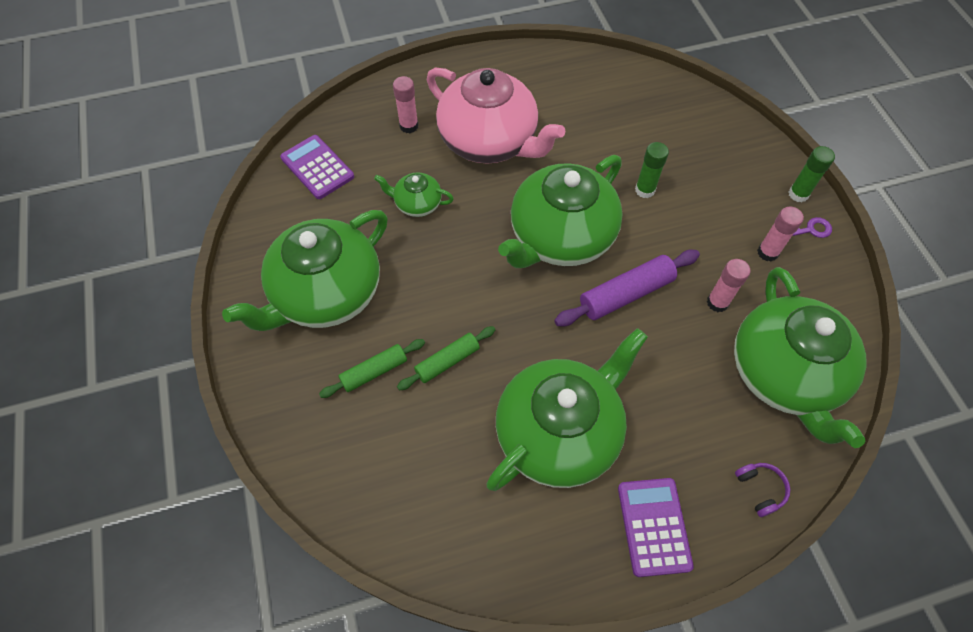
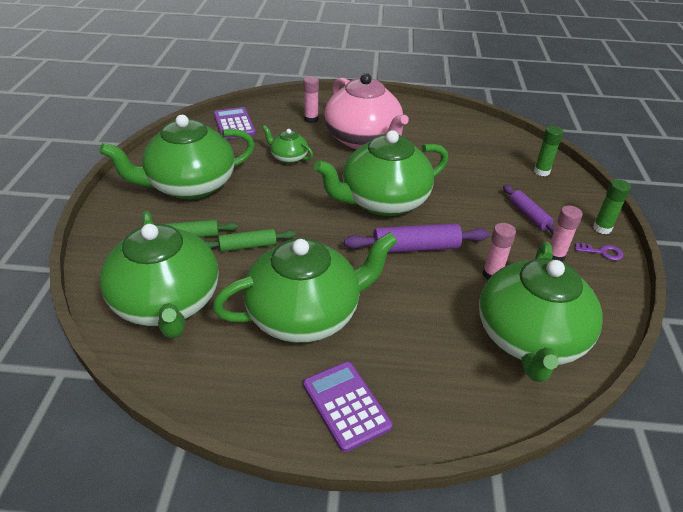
camera: 20 degrees right, 20 degrees down
purple calculator [618,478,694,577] -> purple calculator turned 45 degrees counterclockwise [303,361,392,452]
green glue stick [635,142,669,198] -> green glue stick moved to [534,126,564,176]
purple headphones [735,463,790,517] -> none
none -> green teapot [100,211,219,339]
none -> purple rolling pin [503,185,555,235]

